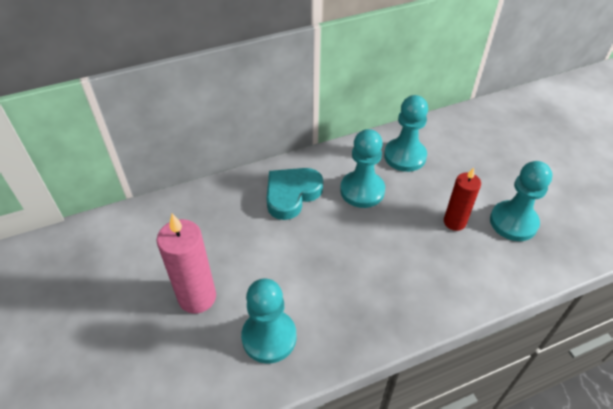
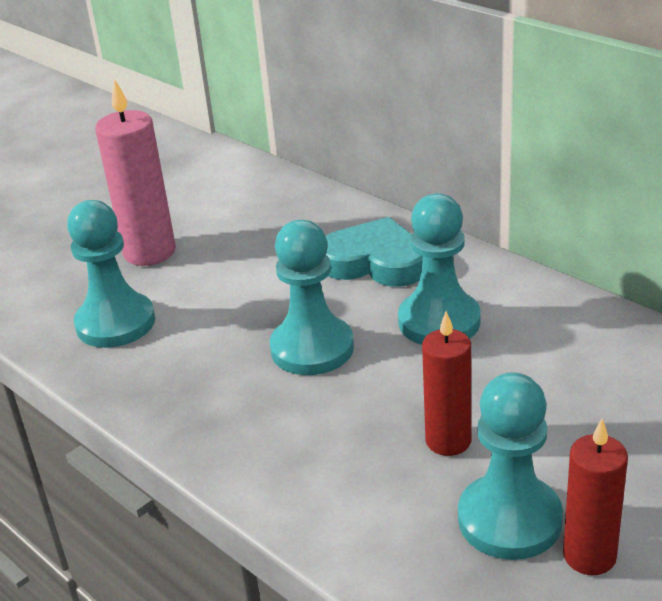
camera: 70 degrees right, 15 degrees down
turquoise pawn [384,95,428,172] -> turquoise pawn moved to [269,220,354,375]
none -> red candle [563,419,628,575]

